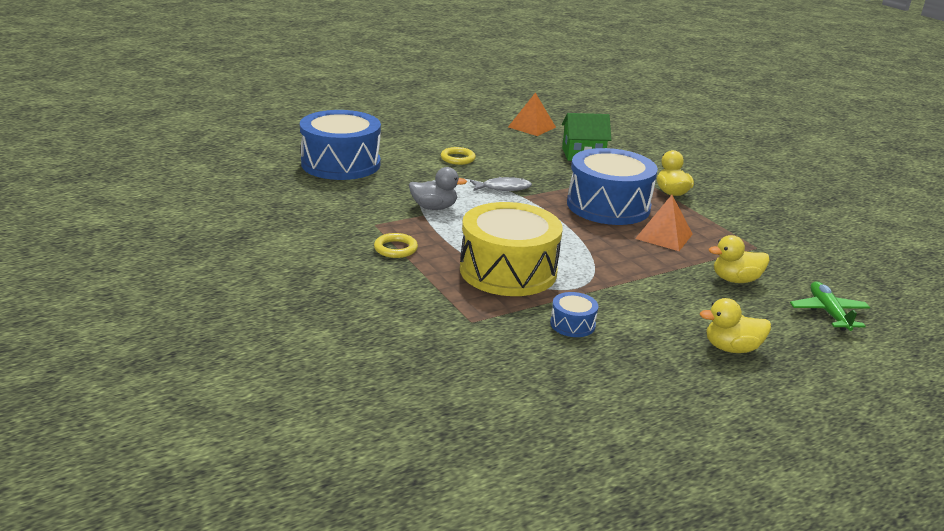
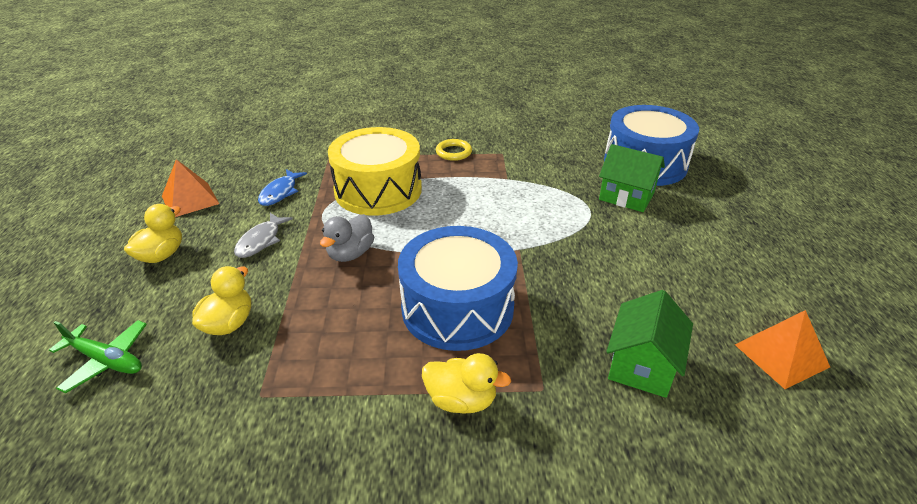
camera: 120 degrees right, 10 degrees up
grey duck [409,167,467,210] -> grey duck moved to [320,214,374,262]
yellow ring [441,147,476,165] -> none
grey fish [470,177,532,191] -> grey fish moved to [234,213,293,258]
blue drum [550,292,598,337] -> blue fish [258,169,307,206]
orange pyramid [635,195,693,251] -> orange pyramid moved to [162,159,219,217]
none -> green house [599,144,665,212]

